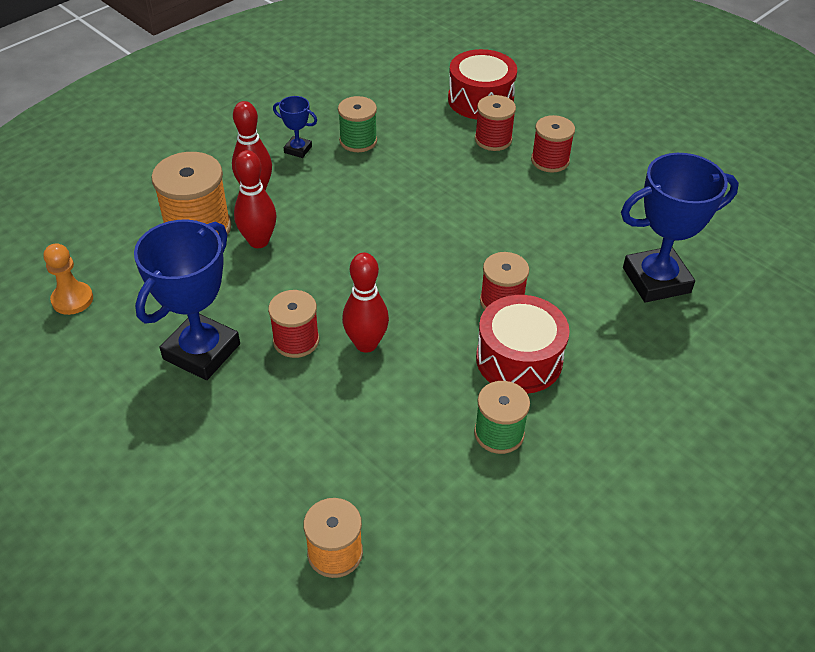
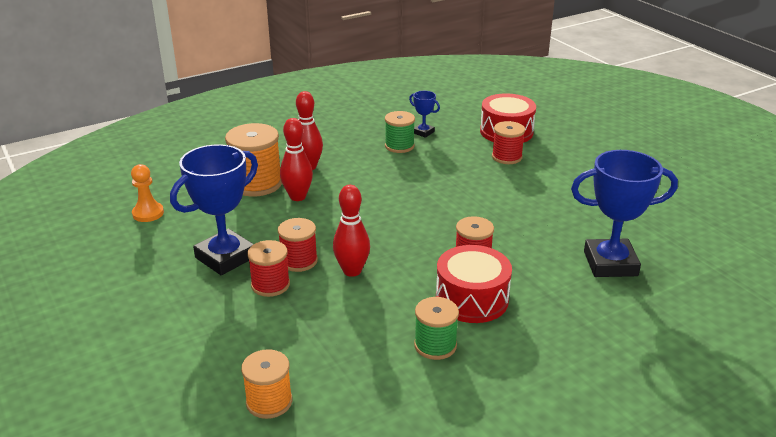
camera: 15 degrees right, 15 degrees down
blue trophy [273,96,317,158] -> blue trophy moved to [409,91,440,138]
red spool [531,115,575,173] -> red spool moved to [247,240,290,297]

